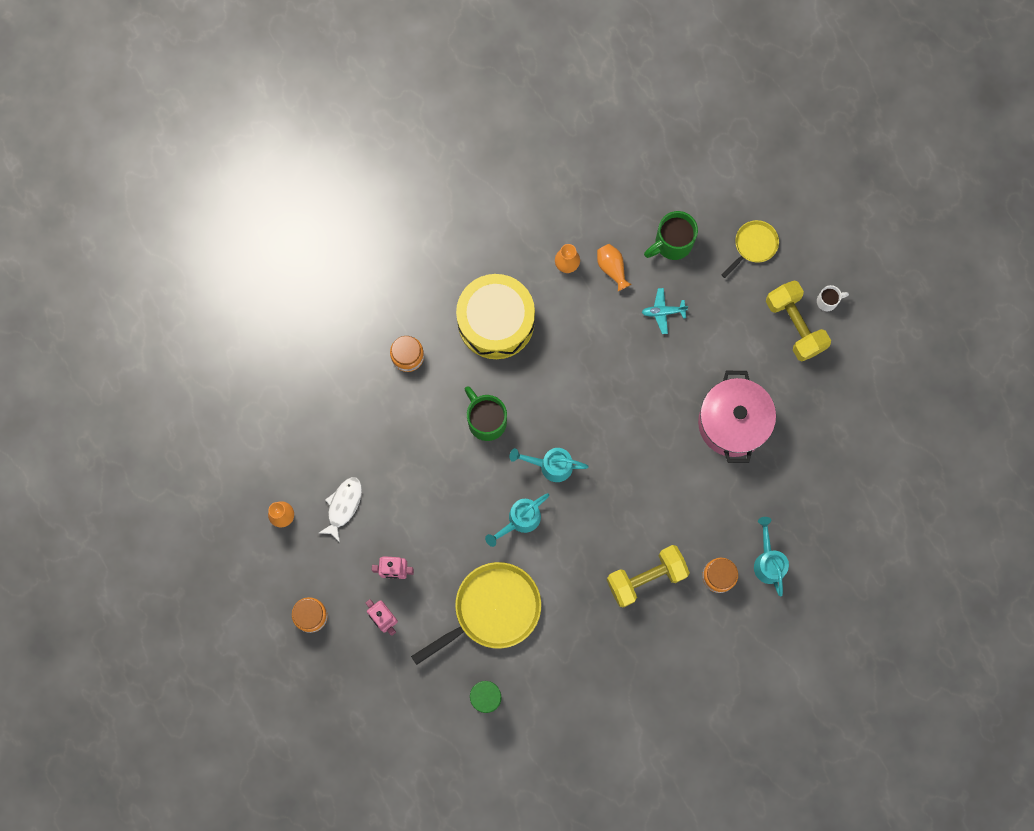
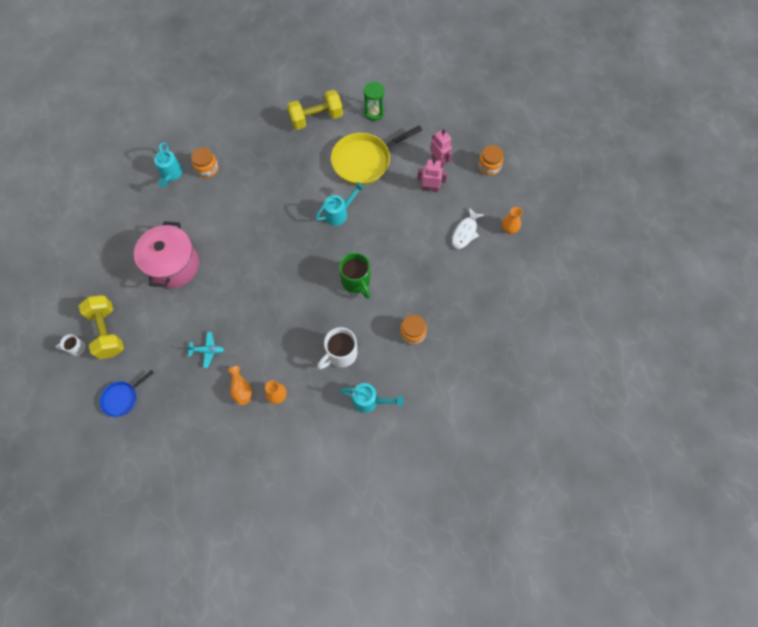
camera: 175 degrees left, 10 degrees down
yellow drum [456,274,535,359] -> white mug [317,327,357,369]
turquoise watering can [510,448,589,482] -> turquoise watering can moved to [340,383,404,413]
yellow dumbbell [607,545,690,608] -> yellow dumbbell moved to [287,90,343,130]
green mug [644,211,698,260] -> none
yellow pan [721,220,779,278] -> blue pan [100,370,154,417]

